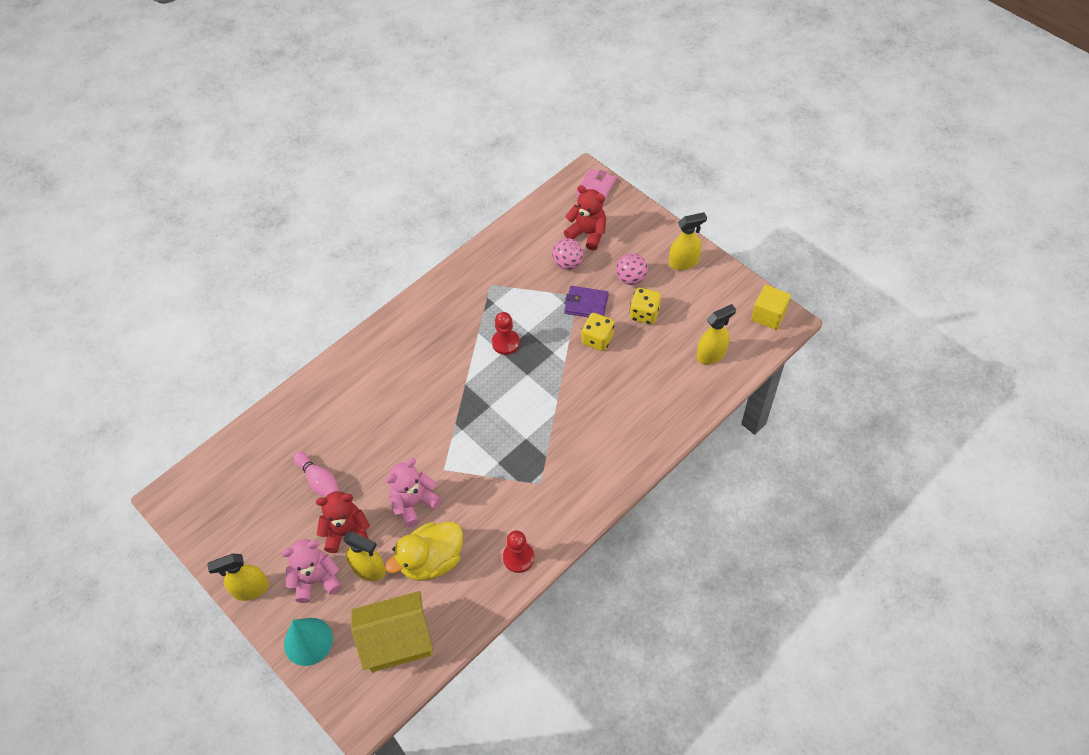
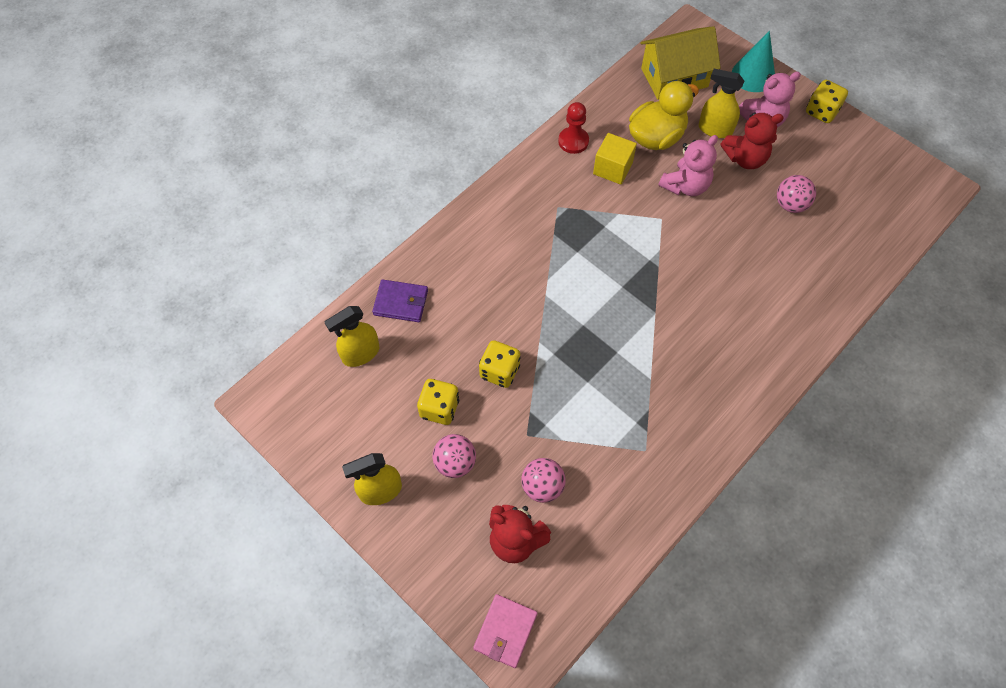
camera: 175 degrees right, 5 degrees up
yellow spray bottle [207,554,269,601] -> yellow dice [806,80,848,123]
pink bowling pin [293,452,340,497] -> pink ball [777,175,816,213]
red pawn [492,312,520,355] -> none
purple wallet [564,286,609,317] -> purple wallet moved to [372,279,428,322]
yellow cube [751,285,791,330] -> yellow cube moved to [593,133,637,185]

